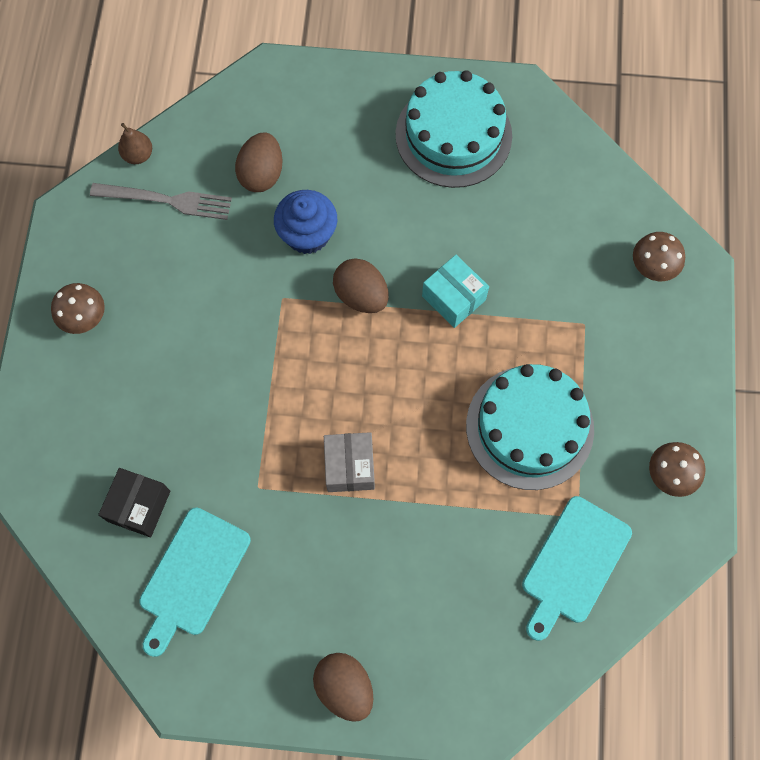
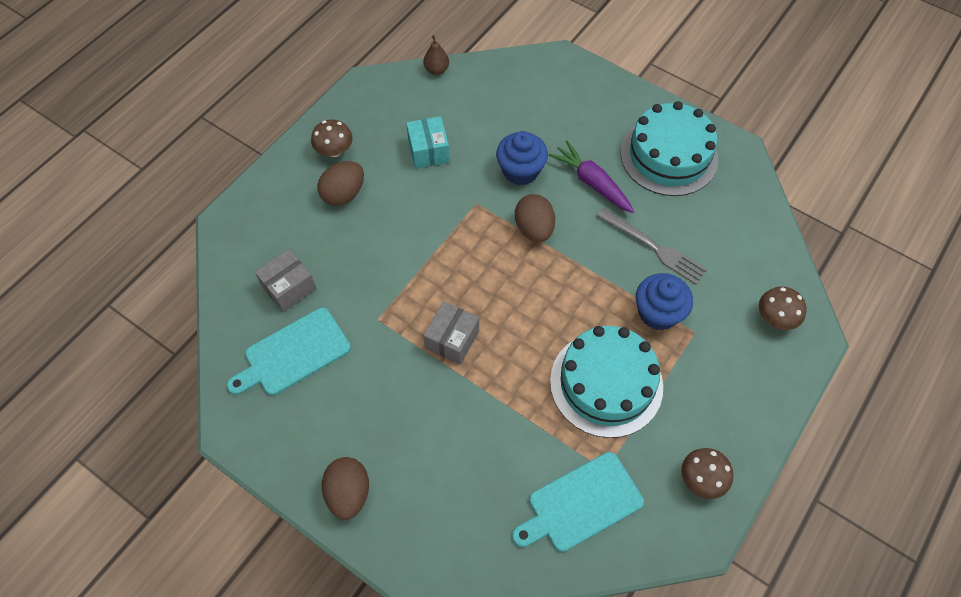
camera: 30 degrees right, 10 degrees down
grey fork [90,183,232,220] -> grey fork moved to [596,208,707,285]
black box [98,468,170,537] -> grey box [255,249,317,312]
brown egg [235,132,283,192] -> brown egg moved to [318,161,364,206]
turquoise box [422,255,489,328] -> turquoise box moved to [406,116,450,169]
none -> purple carrot [549,140,634,213]
none -> blue cupcake [636,273,693,330]

